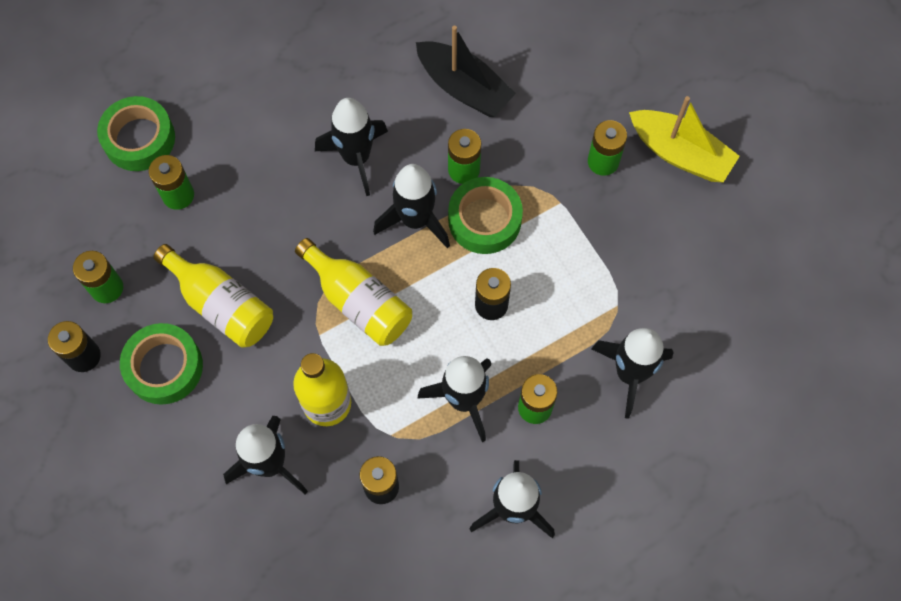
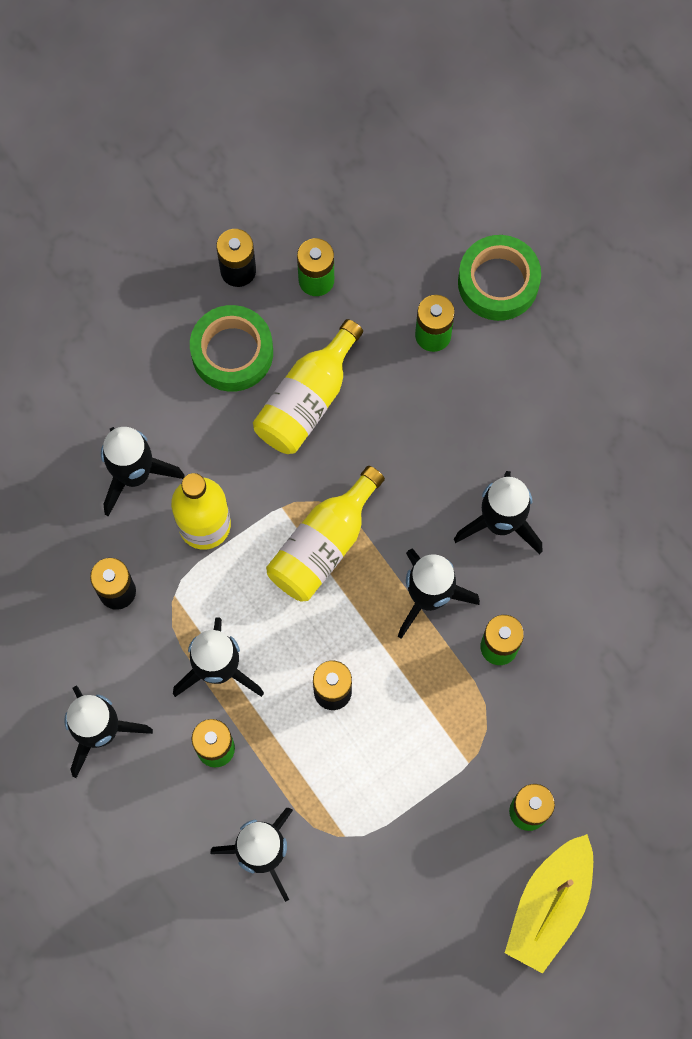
camera: 85 degrees right, 5 degrees up
black boat [416,26,516,117] -> none
green tape [448,177,523,254] -> none

